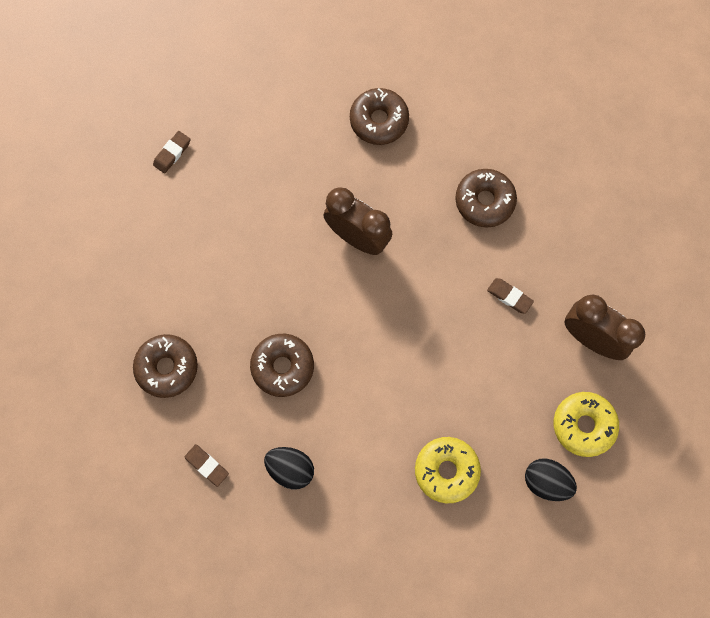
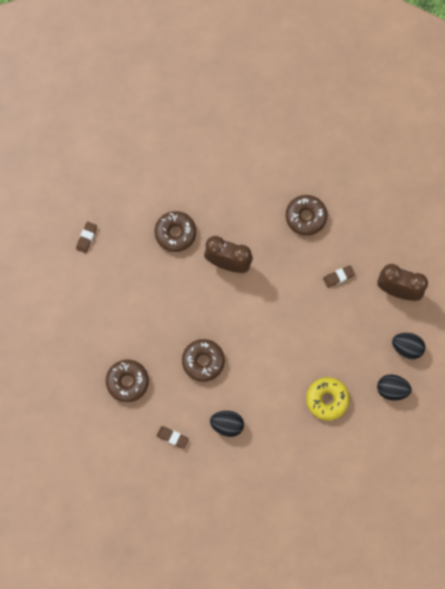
camera: 15 degrees left, 0 degrees up
brown donut [350,88,409,145] -> brown donut moved to [155,211,196,252]
brown eraser [487,278,534,314] -> brown eraser turned 45 degrees counterclockwise [323,265,355,288]
yellow donut [554,392,619,457] -> black egg [392,333,425,359]

